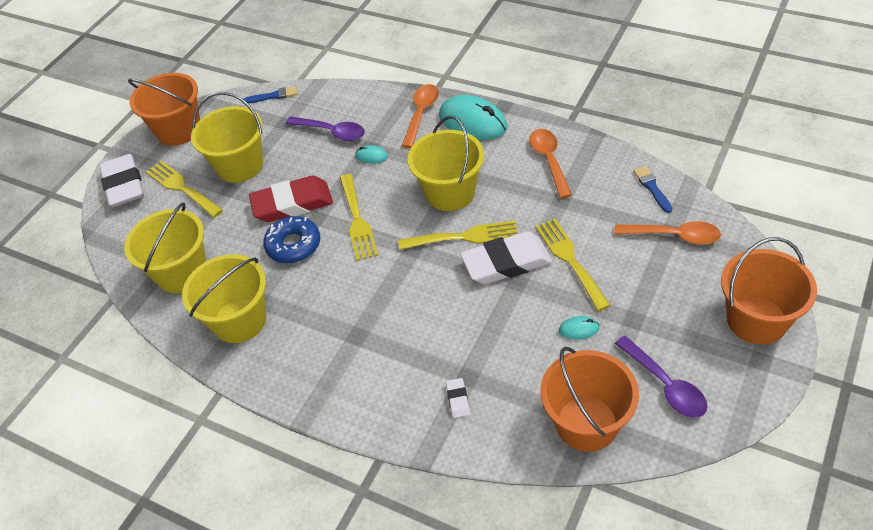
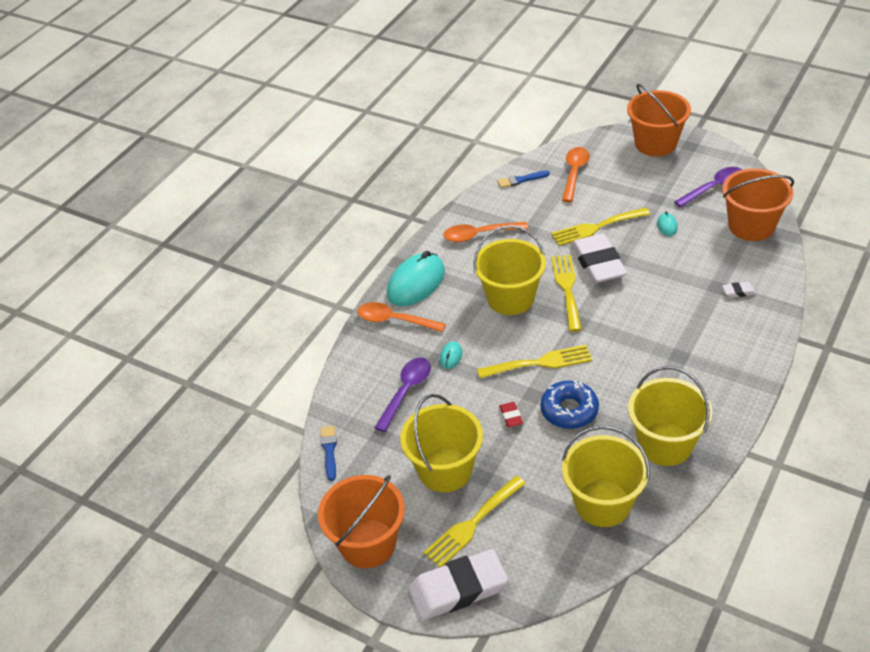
camera: 90 degrees left, 5 degrees down
red eraser [249,176,333,222] -> red eraser [499,402,523,427], size x0.42

